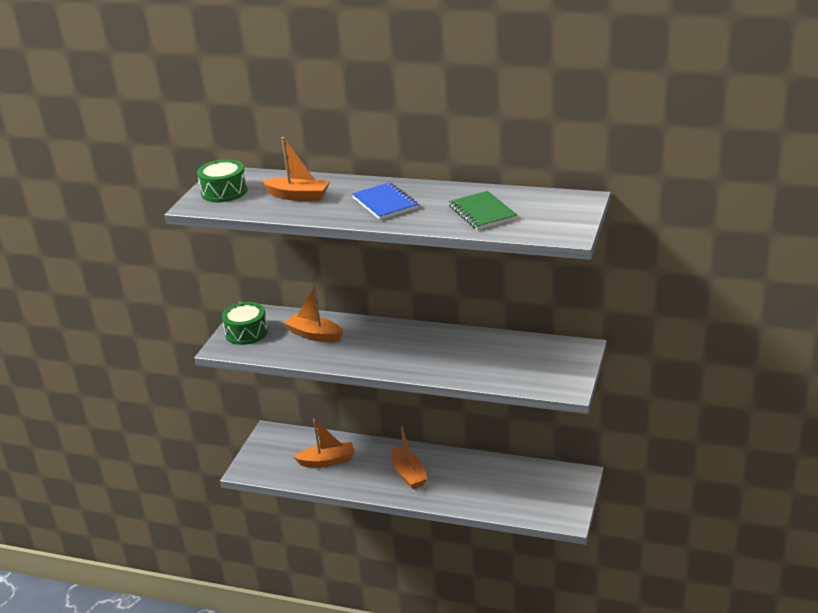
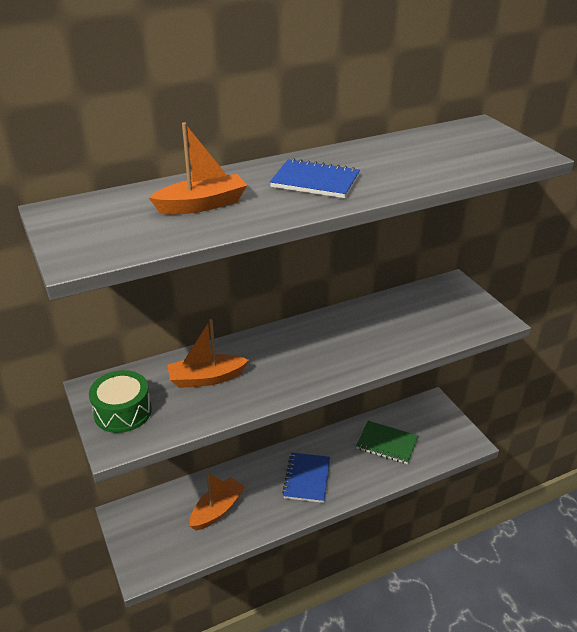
camera: 45 degrees left, 5 degrees up
green drum [197,159,248,202] -> none
orange boat [392,426,428,489] -> blue notebook [282,453,330,503]
green notebook [449,191,517,230] -> green notebook moved to [356,421,418,464]

